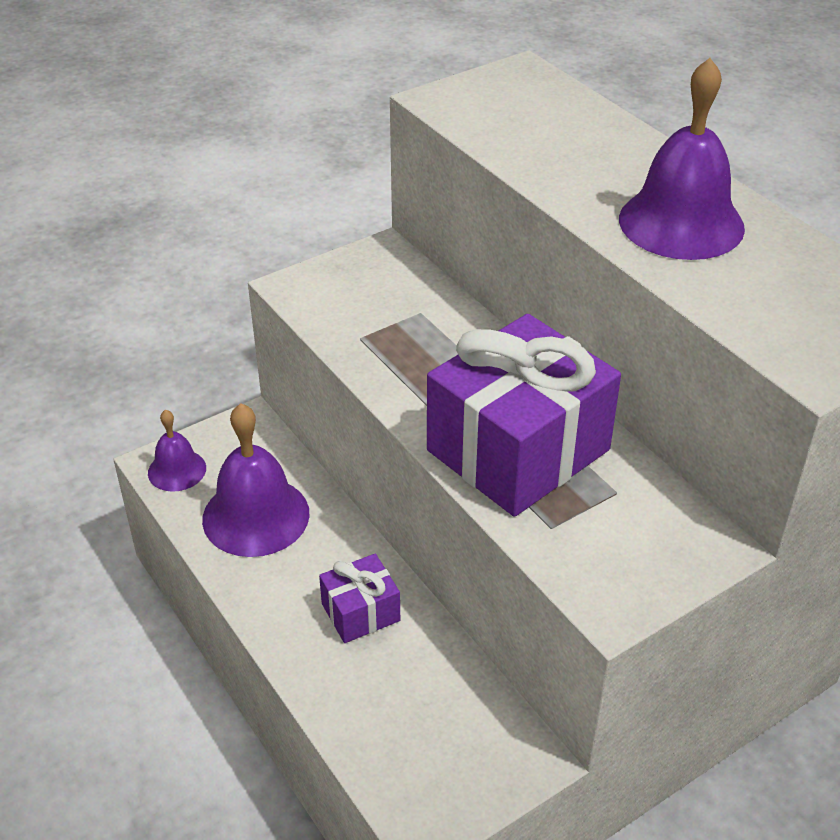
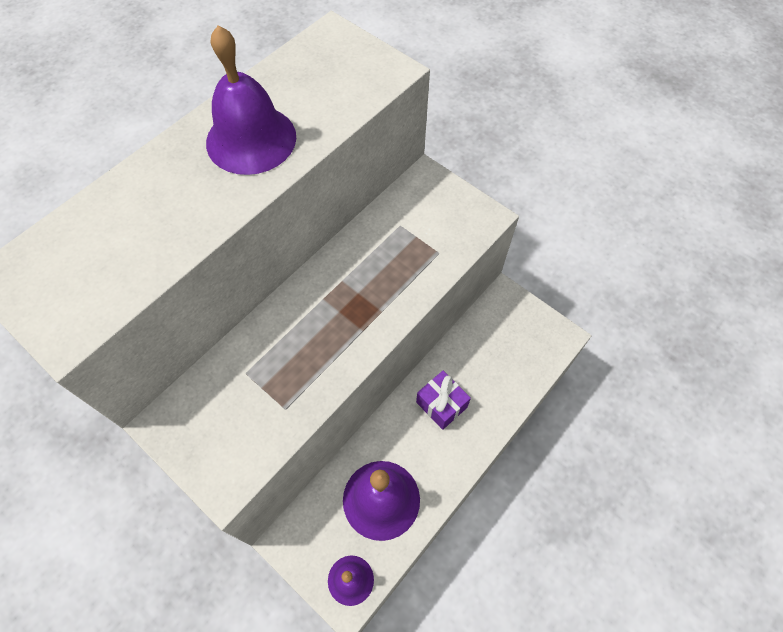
camera: 105 degrees left, 20 degrees up
purple gift [427,314,621,517] -> none

